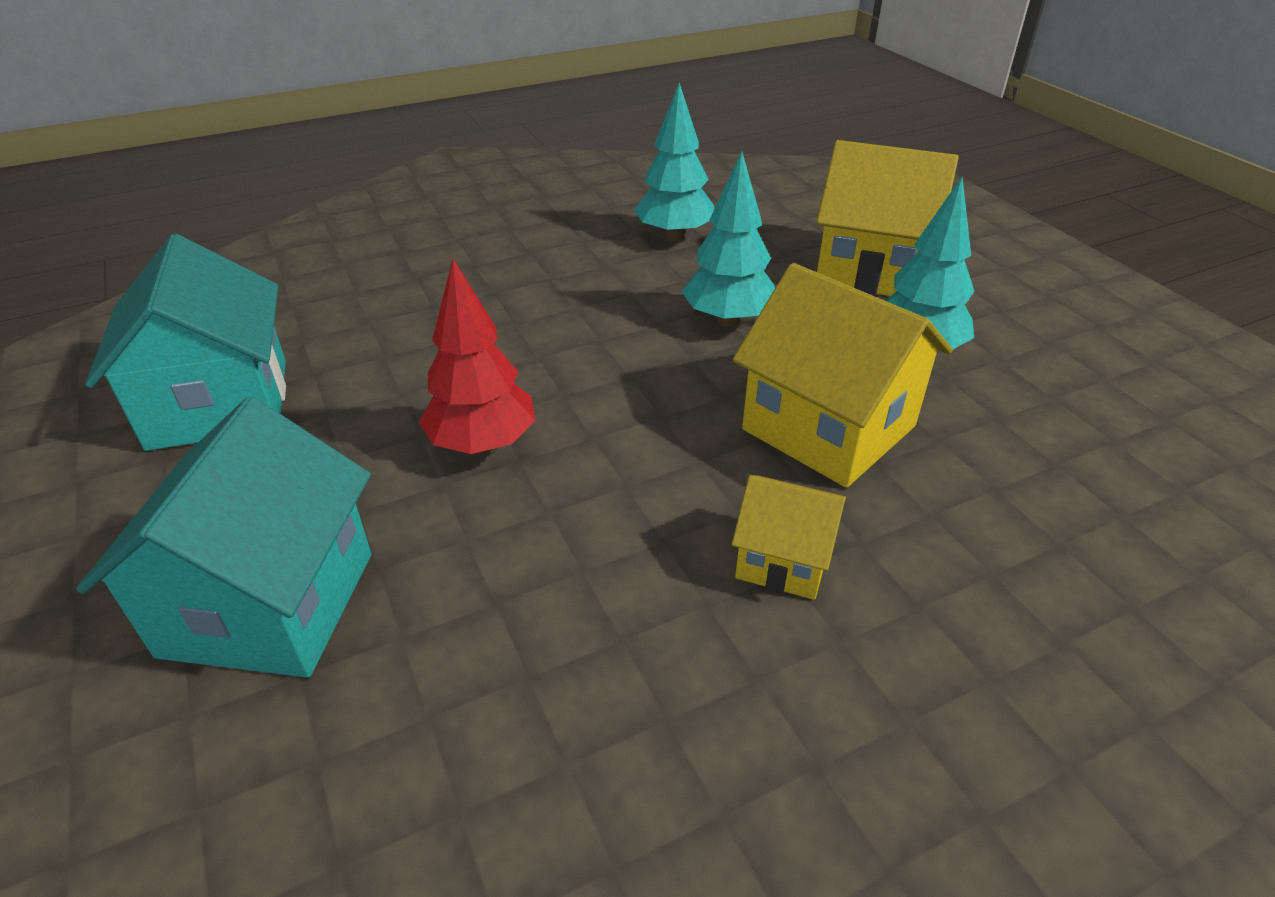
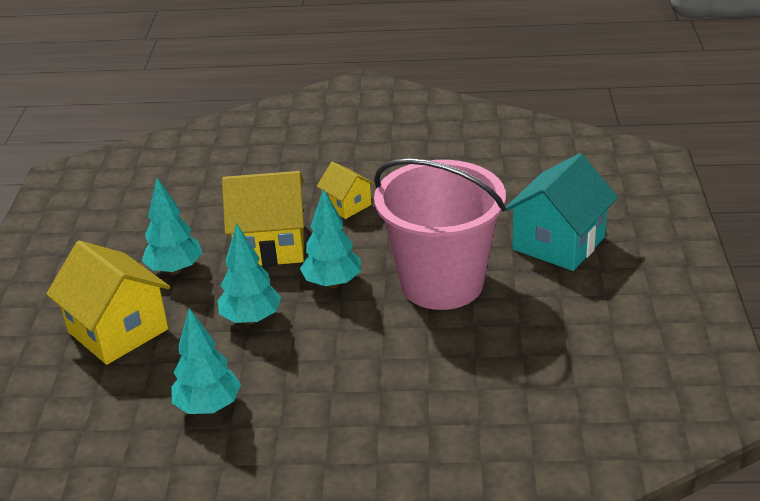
camera: 150 degrees left, 5 degrees down
turquoise house [85,234,286,451] -> none
red tree [419,259,535,454] -> pink bucket [374,158,506,310]
yellow house [733,263,953,488] -> yellow house turned 75 degrees counterclockwise [222,171,304,266]
none -> turquoise tree [300,188,361,288]

